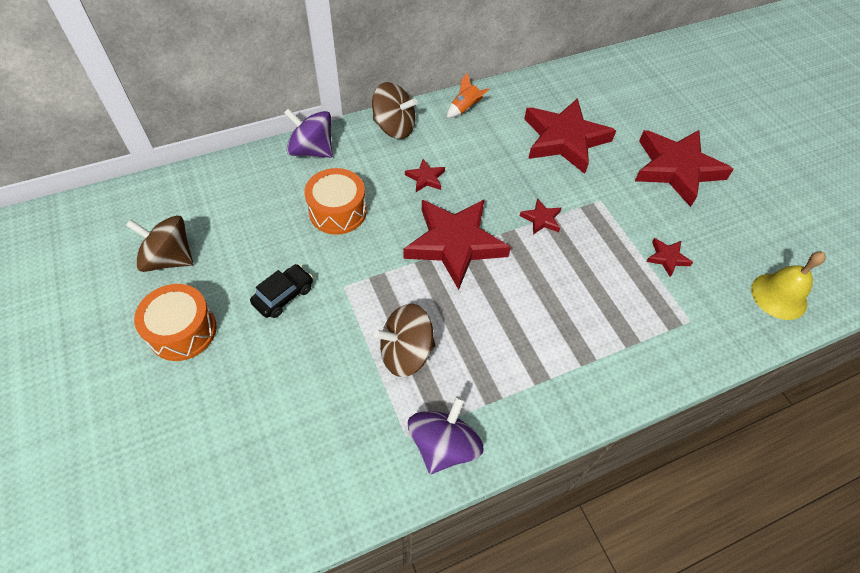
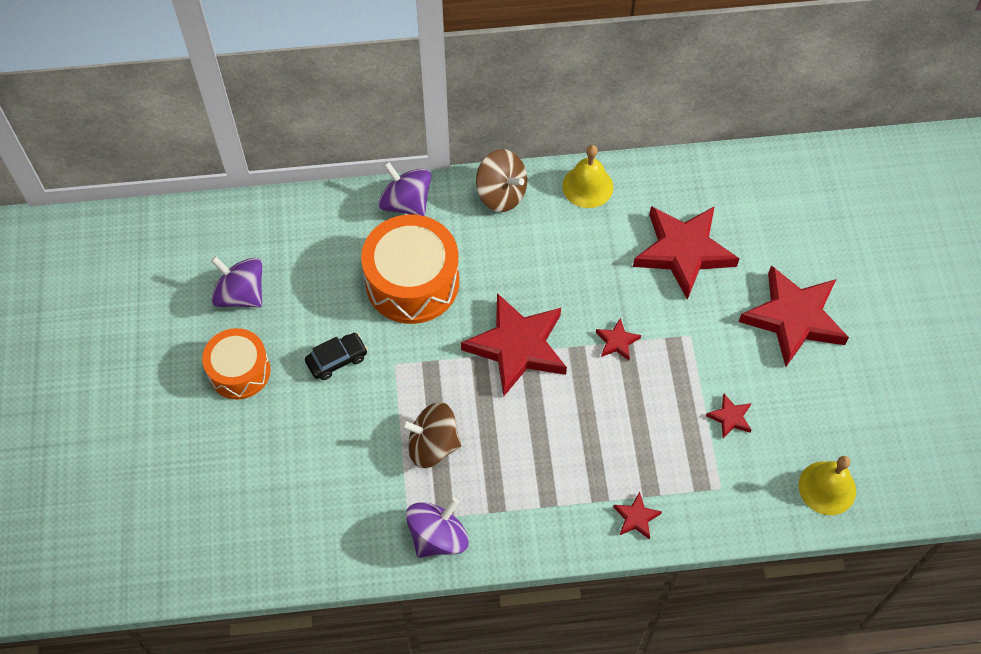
camera: 20 degrees right, 5 degrees up
brown spinning top [126,215,193,272] -> purple spinning top [211,256,262,308]
orange drum [304,168,367,235] -> orange drum [361,215,459,324], size x1.58
red star [405,159,445,192] -> red star moved to [613,492,662,539]
orange rocket [447,72,490,118] -> yellow bell [562,145,613,208]

